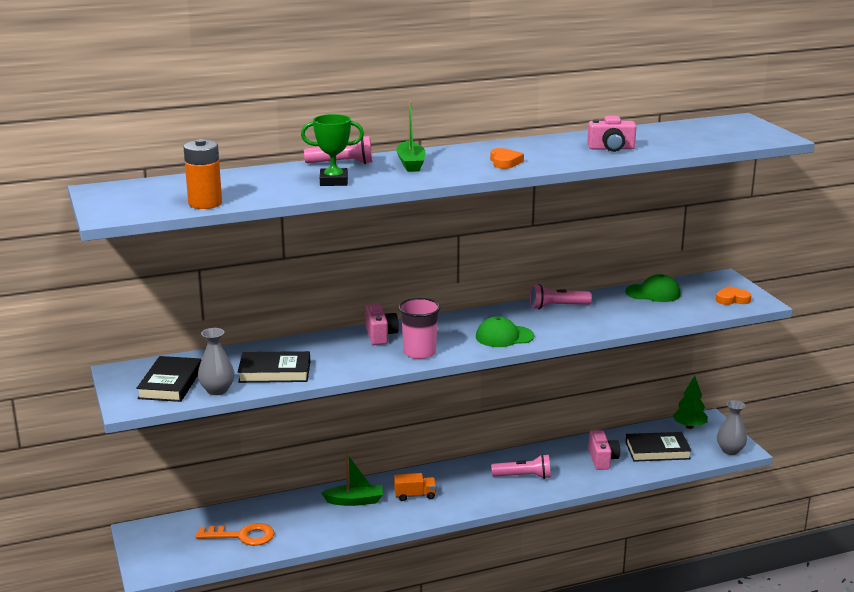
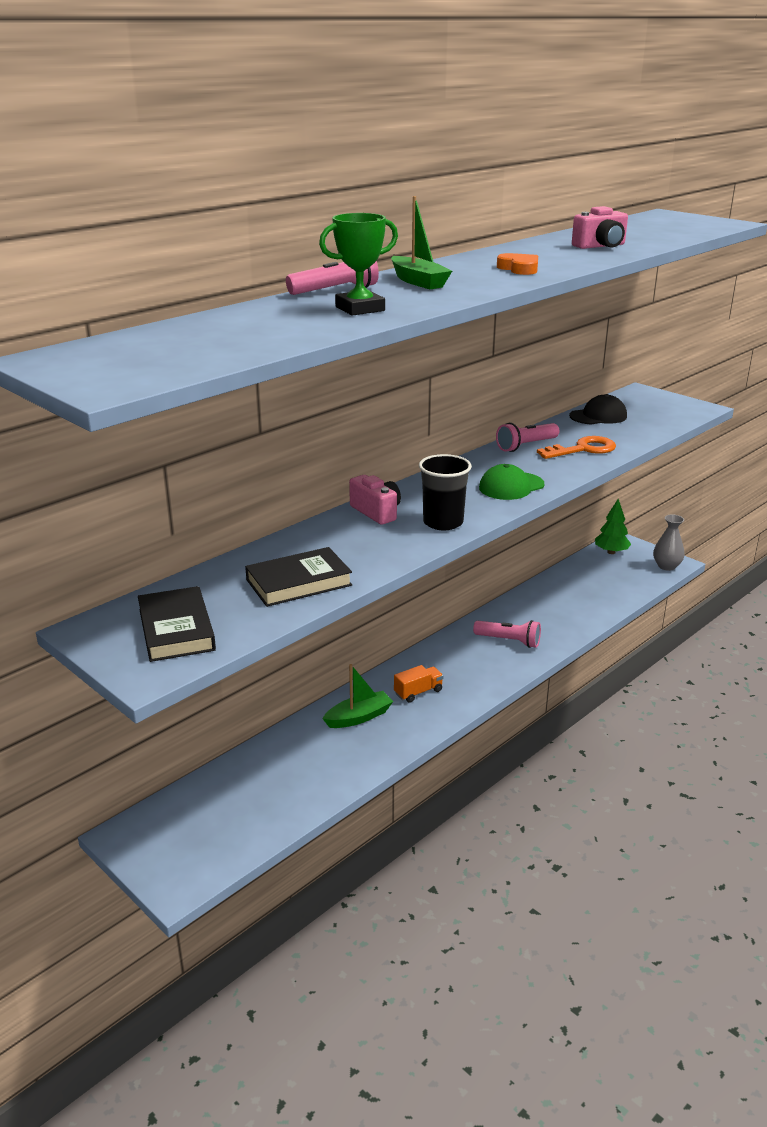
camera: 25 degrees left, 5 degrees up
orange battery [184,139,222,209] -> none
orange key [196,523,274,546] -> orange key moved to [537,436,616,459]
grey vase [198,328,235,395] -> none
pink cup [399,298,441,359] -> black cup [419,454,472,530]
pink flashlight [491,454,551,479] -> pink flashlight turned 45 degrees clockwise [473,620,541,648]
pink camera [588,430,620,470] -> none
green cap [625,274,681,302] -> black cap [569,394,627,425]
black book [625,432,692,462] -> none
orange heart [716,286,752,305] -> none

